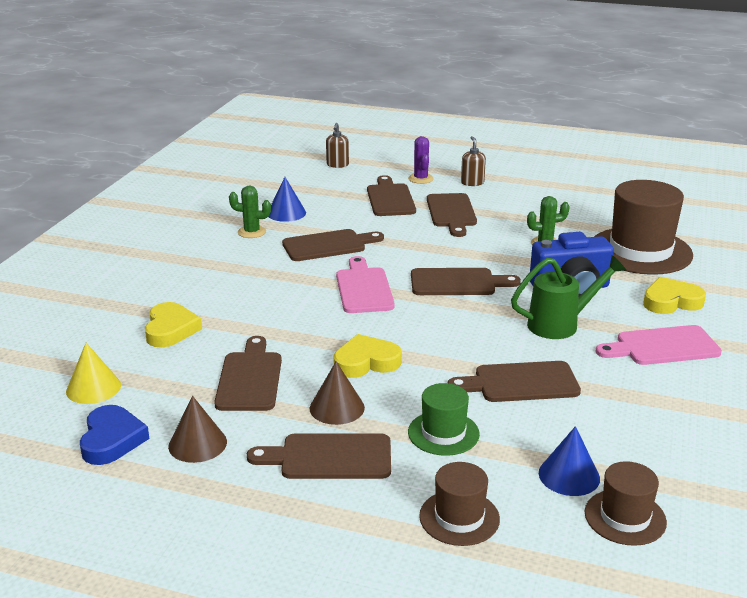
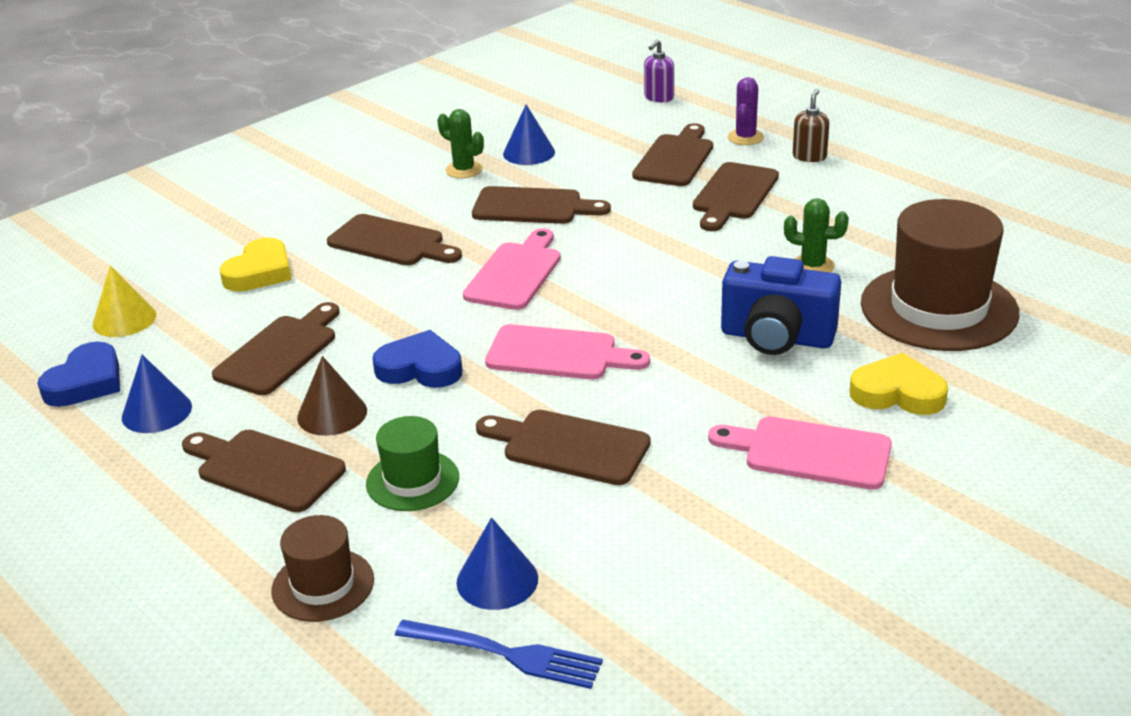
camera: 30 degrees right, 5 degrees up
brown cone [168,396,227,463] -> blue cone [122,355,192,433]
brown soap dispenser [326,123,349,168] -> purple soap dispenser [644,40,674,102]
yellow heart [334,334,402,378] -> blue heart [372,330,463,388]
brown cutting board [411,268,521,295] -> brown cutting board moved to [327,214,462,266]
green watering can [511,255,626,339] -> none
brown hat [585,461,667,546] -> blue fork [395,620,603,689]
none -> pink cutting board [485,324,650,379]

